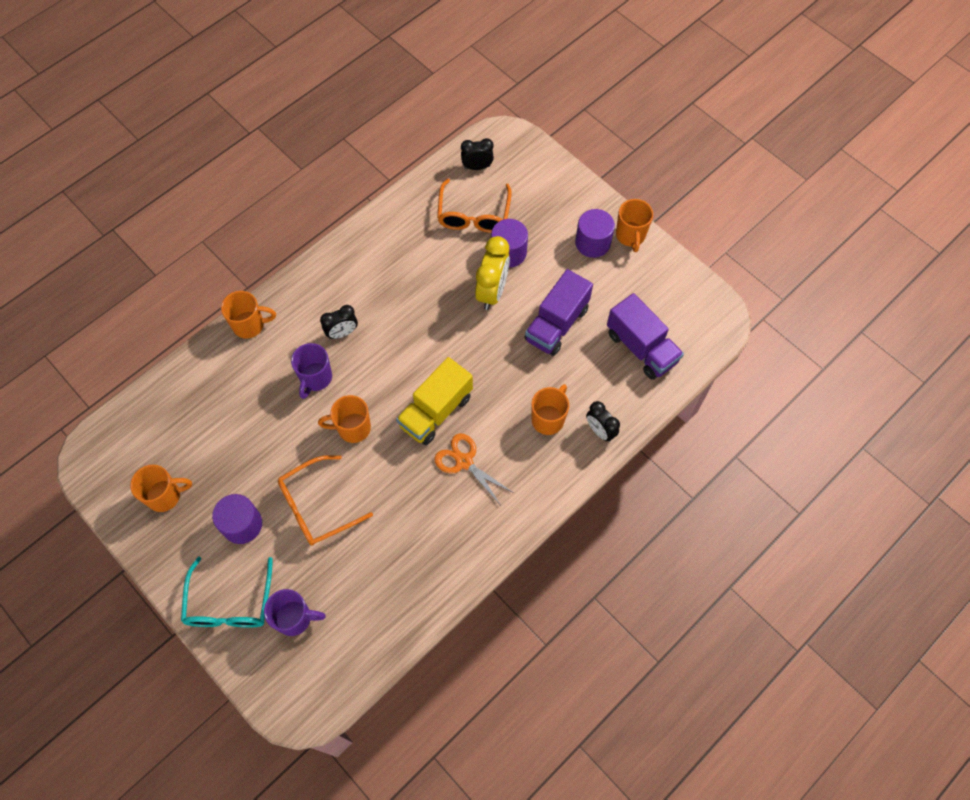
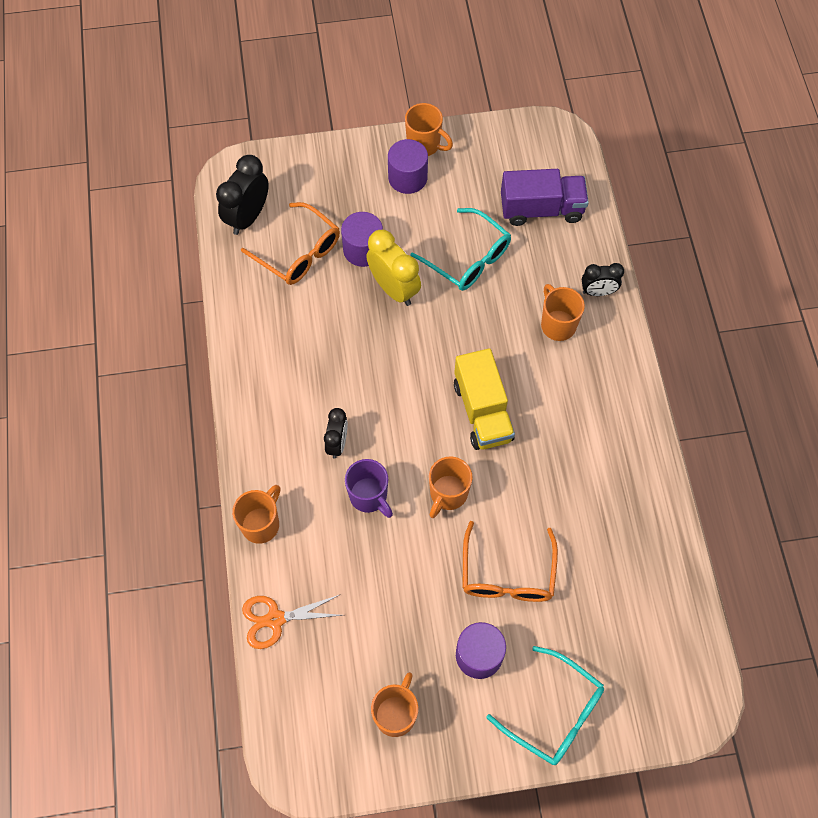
camera: 55 degrees left, 0 degrees up
purple mug [264,589,326,636] -> none
orange scissors [434,433,514,504] -> orange scissors moved to [242,594,343,649]
black clock [461,138,494,170] -> black clock [216,155,269,235], size x1.61
purple truck [524,269,593,356] -> turquoise glasses [410,208,511,291]

